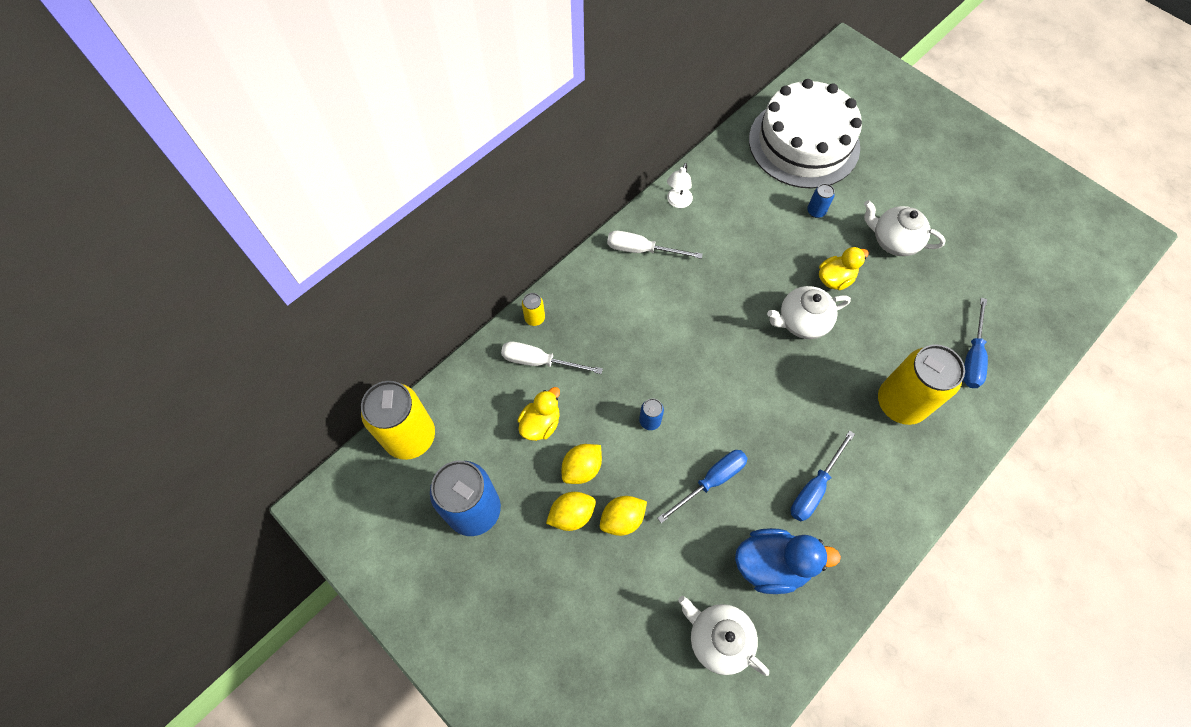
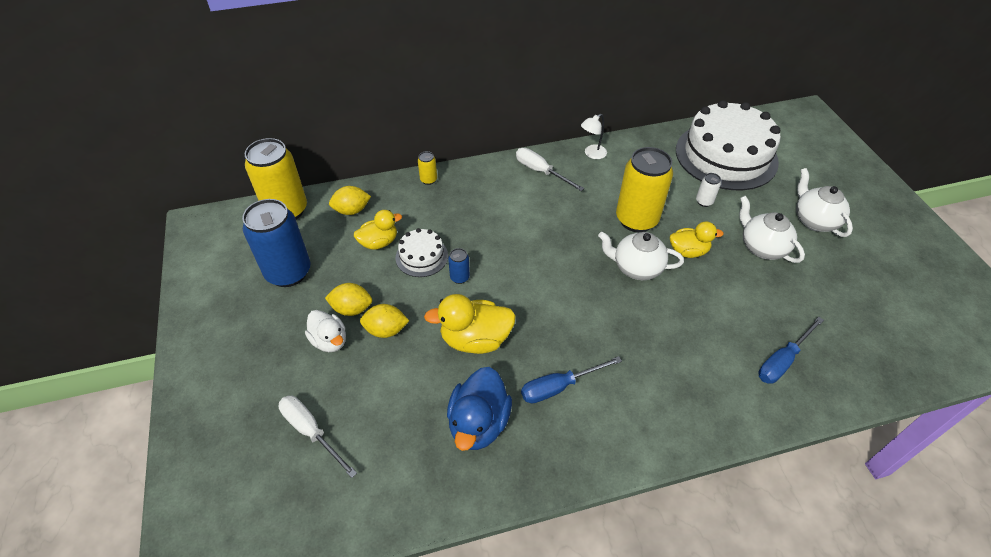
camera: 30 degrees right, 15 degrees down
white screwdriver [501,342,603,374] -> white screwdriver moved to [278,396,357,478]
yellow lemon [562,444,602,484] -> yellow lemon moved to [329,186,371,215]
blue screwdriver [657,450,748,523] -> yellow duck [424,294,516,354]
white teapot [678,596,769,676] -> white teapot moved to [796,168,853,237]
blue duck [735,528,841,594] -> blue duck turned 75 degrees clockwise [447,367,512,451]
blue can [807,184,835,218] -> white can [696,173,721,207]
yellow can [878,344,965,425] -> yellow can moved to [616,147,673,232]
none -> white duck [305,310,346,352]
none -> white cake [396,228,448,277]

